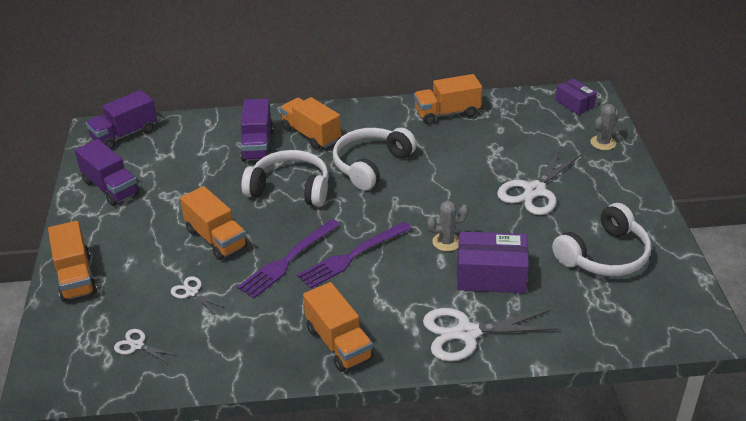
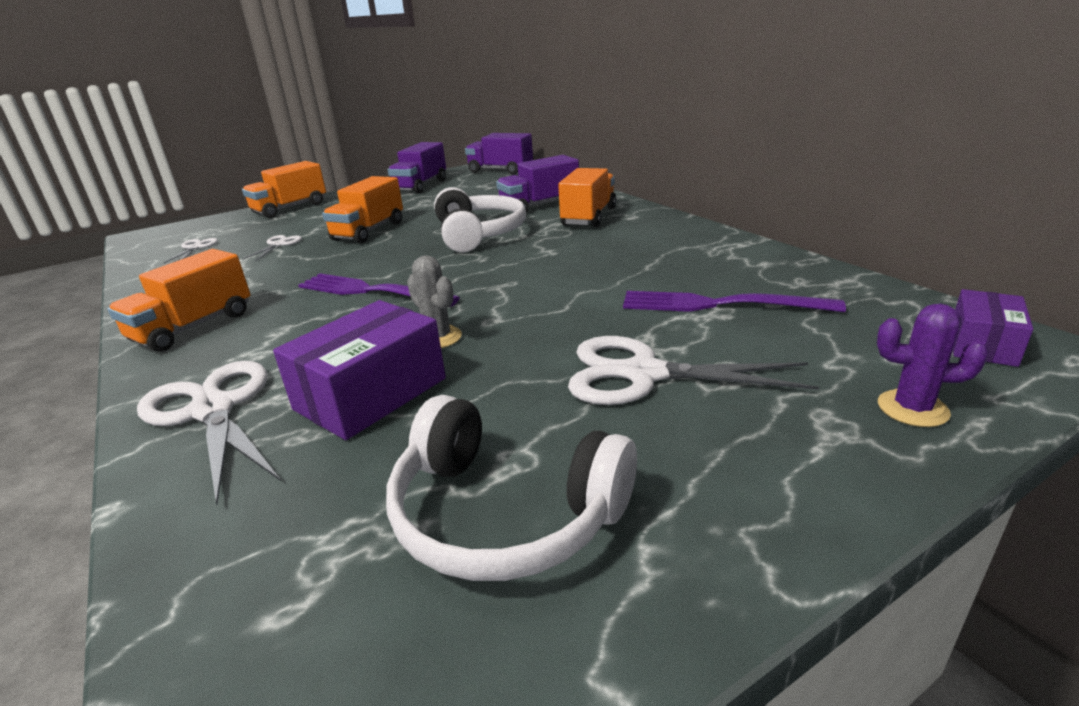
camera: 65 degrees right, 10 degrees down
purple fork [237,219,340,298] -> purple fork moved to [623,291,846,312]
white headphones [333,128,417,190] -> none
orange truck [414,74,482,124] -> none
purple box [457,231,529,293] -> purple box turned 60 degrees clockwise [273,300,446,440]
grey cactus [590,104,619,150] -> purple cactus [877,303,989,427]

